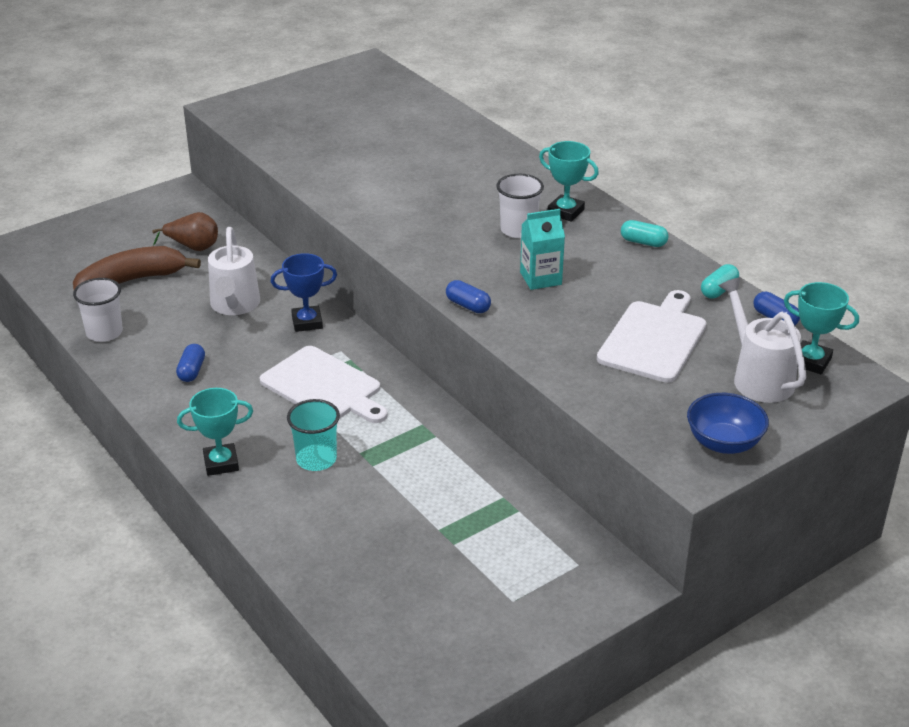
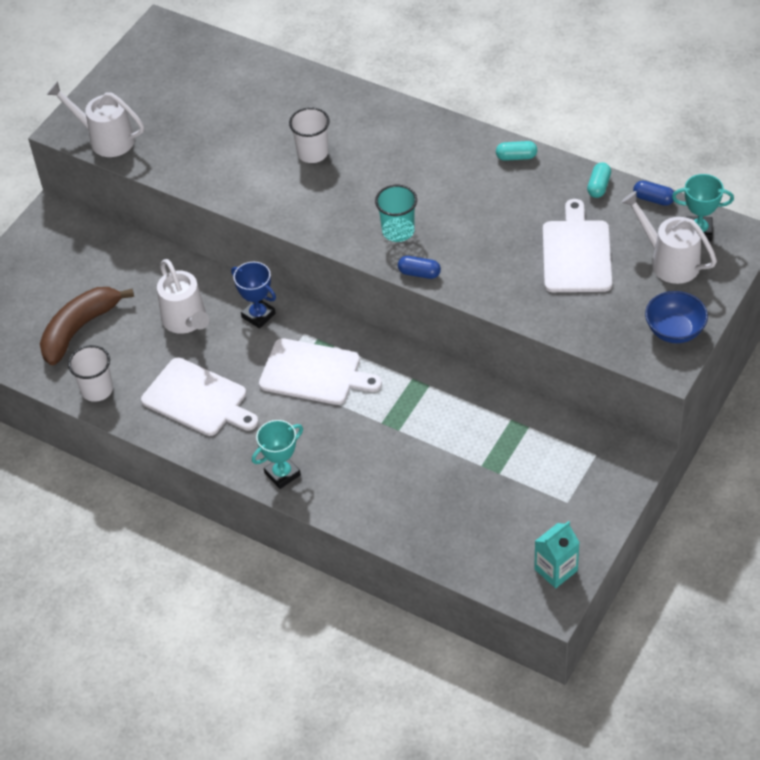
camera: 20 degrees left, 15 degrees up
brown pear [152,212,218,251] -> none
blue capsule [176,344,205,382] -> white cutting board [141,358,258,436]
blue trophy [271,253,337,332] -> blue trophy turned 75 degrees clockwise [231,262,276,328]
turquoise cup [287,399,340,471] -> turquoise cup moved to [375,185,417,242]
white cup [496,174,544,238] -> white cup moved to [289,107,330,163]
turquoise carton [520,209,565,290] -> turquoise carton moved to [534,521,580,588]
turquoise trophy [539,141,599,222] -> none
none -> white watering can [47,81,144,157]

